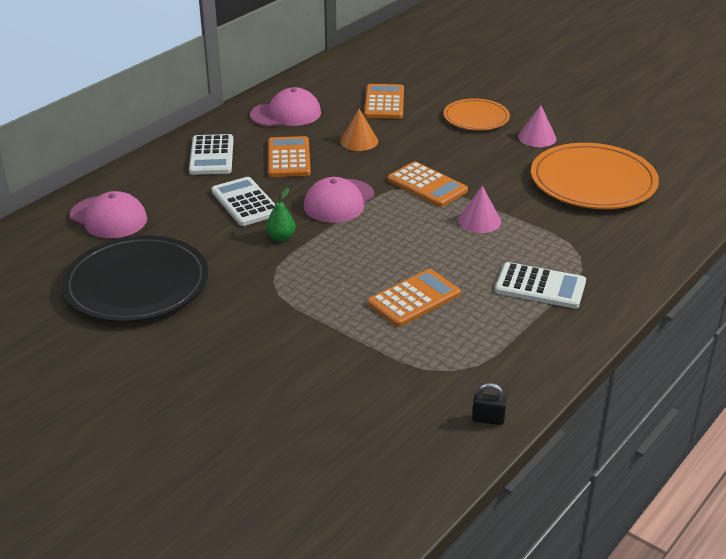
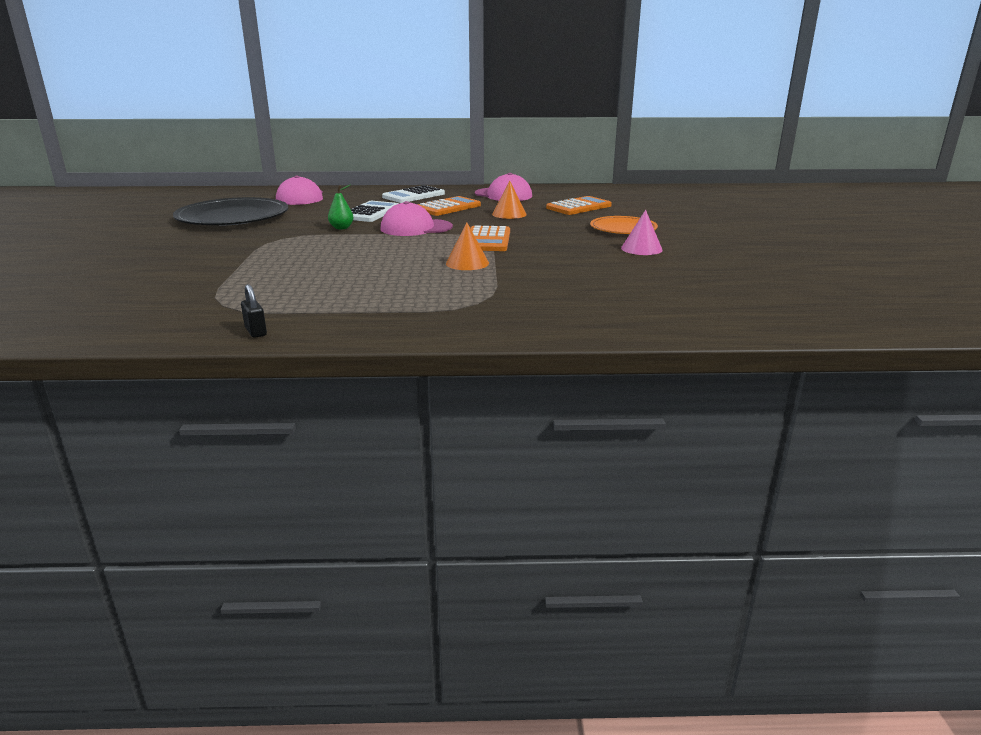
camera: 50 degrees right, 10 degrees down
orange calculator [368,269,461,327] -> none
pink cone [458,186,501,233] -> orange cone [446,222,489,270]
black padlock [472,383,507,425] -> black padlock moved to [241,284,267,338]
white calculator [495,262,586,309] -> none
orange plate [531,143,659,209] -> none

